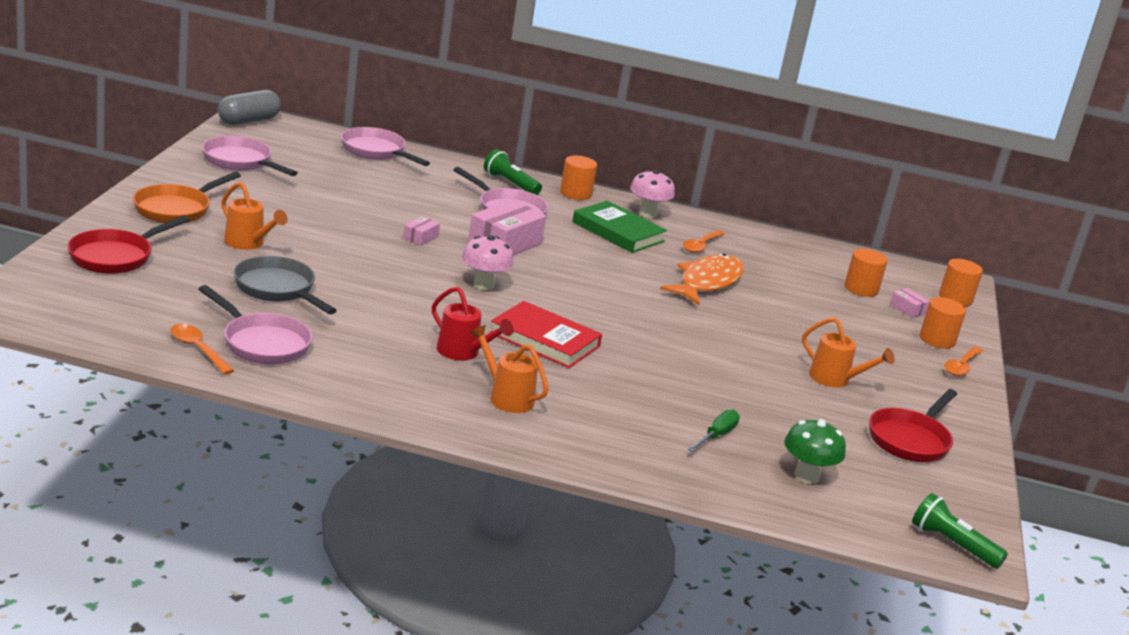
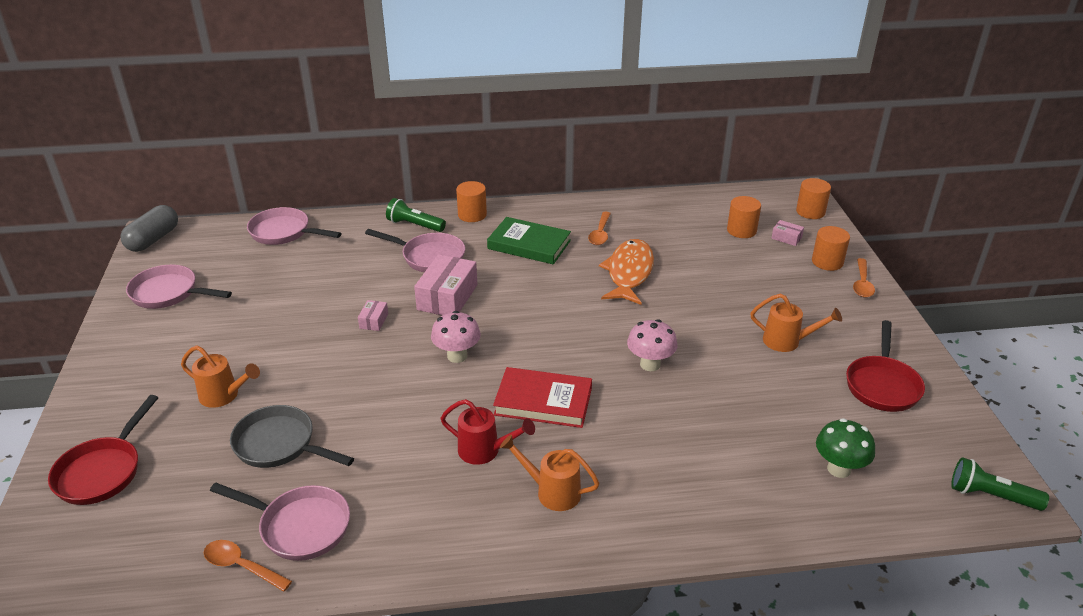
camera: 15 degrees left, 10 degrees up
orange pan [133,172,241,223] -> none
pink mushroom [630,170,675,218] -> pink mushroom moved to [627,319,678,371]
green screwdriver [688,410,740,452] -> none

